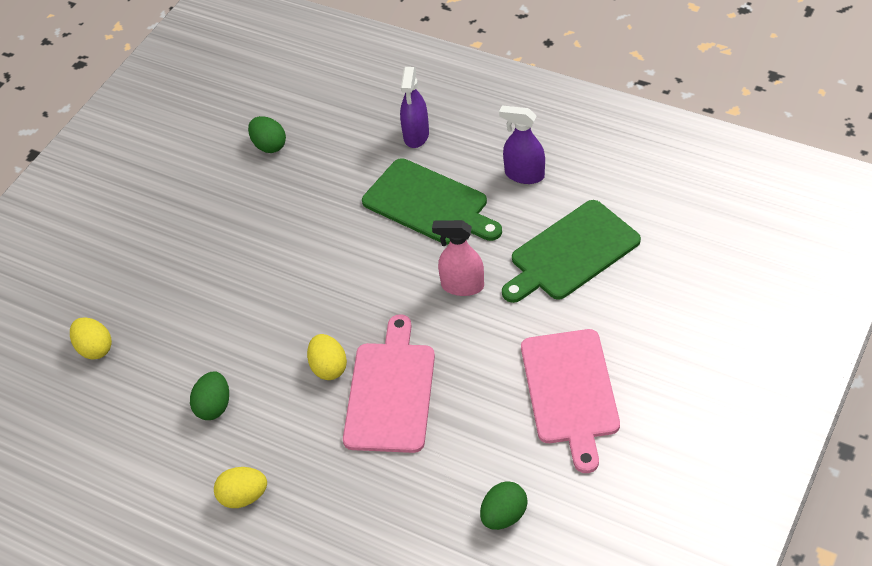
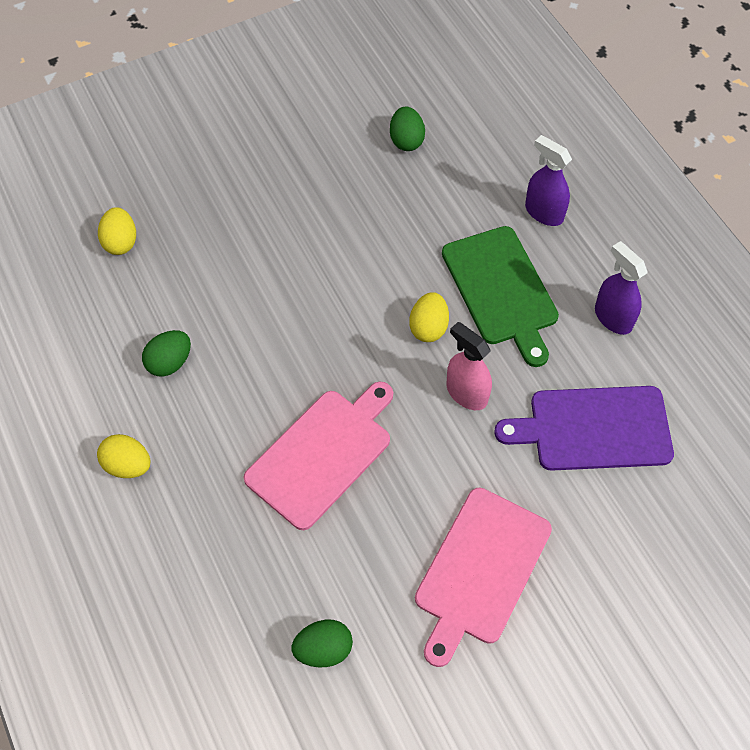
camera: 30 degrees right, 10 degrees up
yellow egg [307,334,347,380] -> yellow egg moved to [409,292,449,342]
purple spray bottle [400,67,429,148] -> purple spray bottle turned 90 degrees clockwise [525,135,572,226]
green cutting board [502,200,641,303] -> purple cutting board [494,386,674,471]

